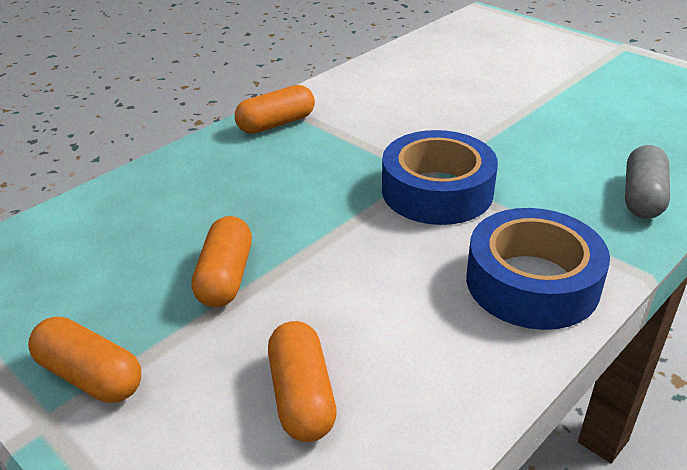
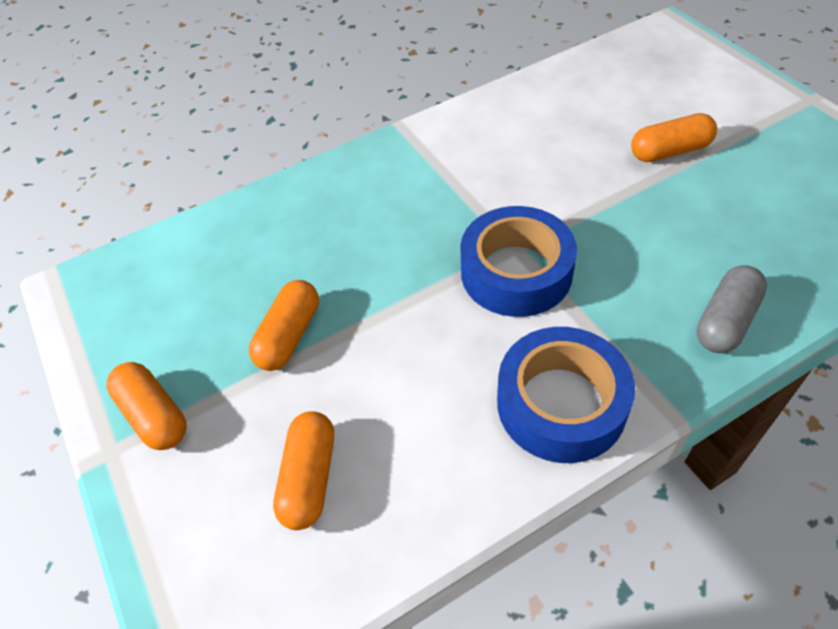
camera: 20 degrees right, 15 degrees up
orange capsule [235,85,315,134] -> orange capsule moved to [631,113,717,162]

